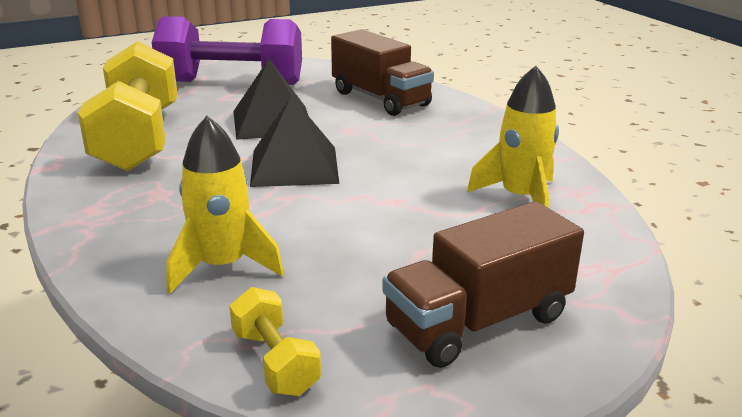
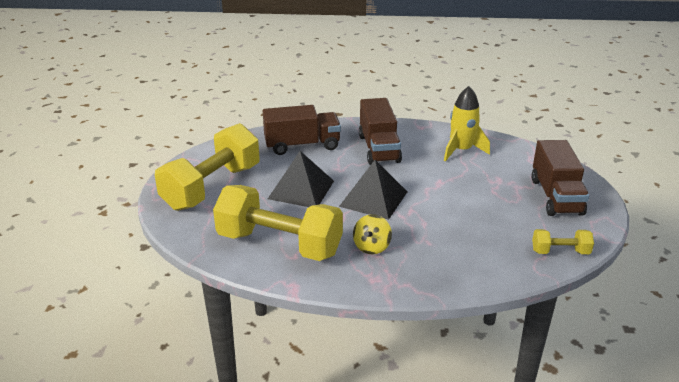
camera: 60 degrees left, 5 degrees up
purple dumbbell [152,16,302,85] -> yellow dumbbell [155,123,260,211]
yellow rocket [166,116,284,294] -> none
none -> yellow spinning top [353,214,392,254]
none -> brown truck [359,98,402,165]

